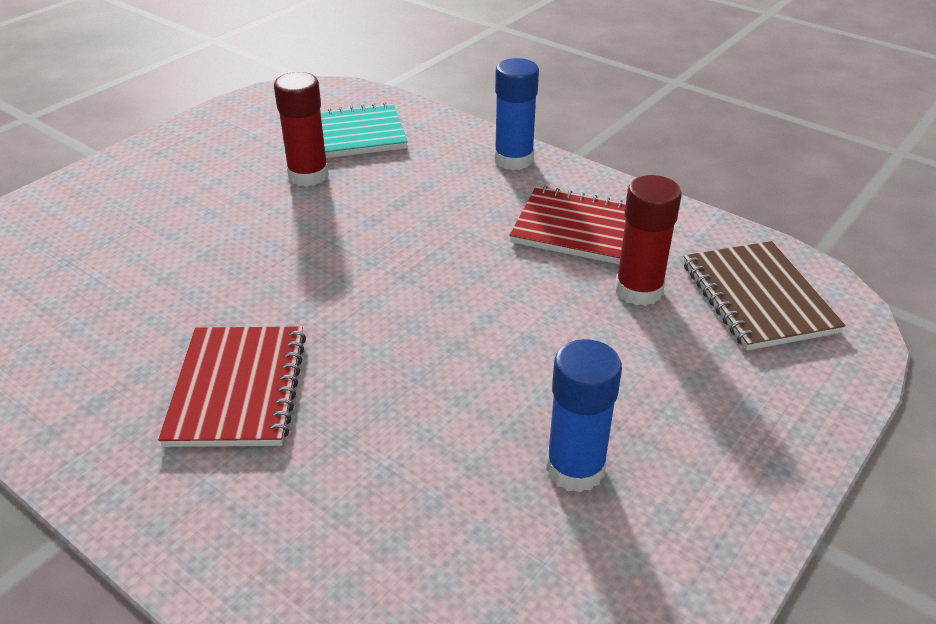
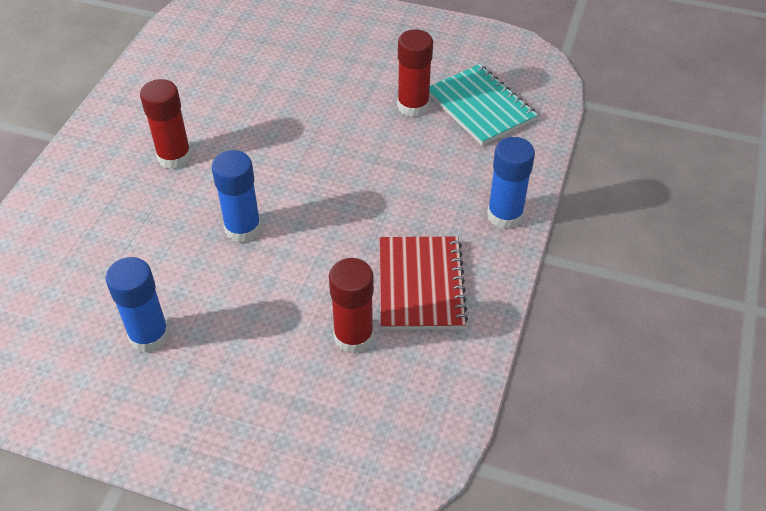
camera: 70 degrees right, 10 degrees up
red notebook [158,327,306,447] -> red glue stick [140,79,192,169]
brown notebook [683,241,846,350] -> none
none -> blue glue stick [212,150,261,243]

